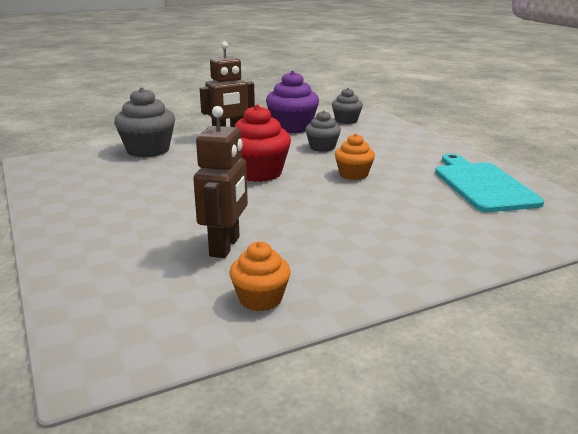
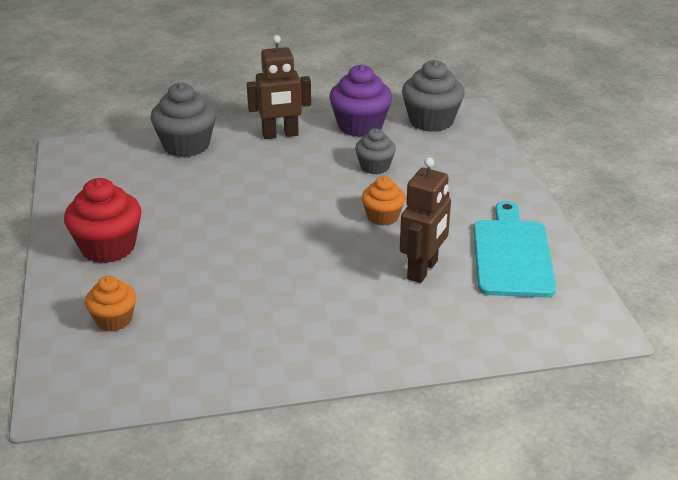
camera: 15 degrees right, 10 degrees up
brown robot [193,106,248,258] -> brown robot moved to [400,157,451,283]
orange cupcake [229,242,291,311] -> orange cupcake moved to [85,276,136,331]
red cupcake [235,104,291,182] -> red cupcake moved to [64,178,141,263]
grey cupcake [332,88,363,124] -> grey cupcake [402,60,465,132], size x1.64

